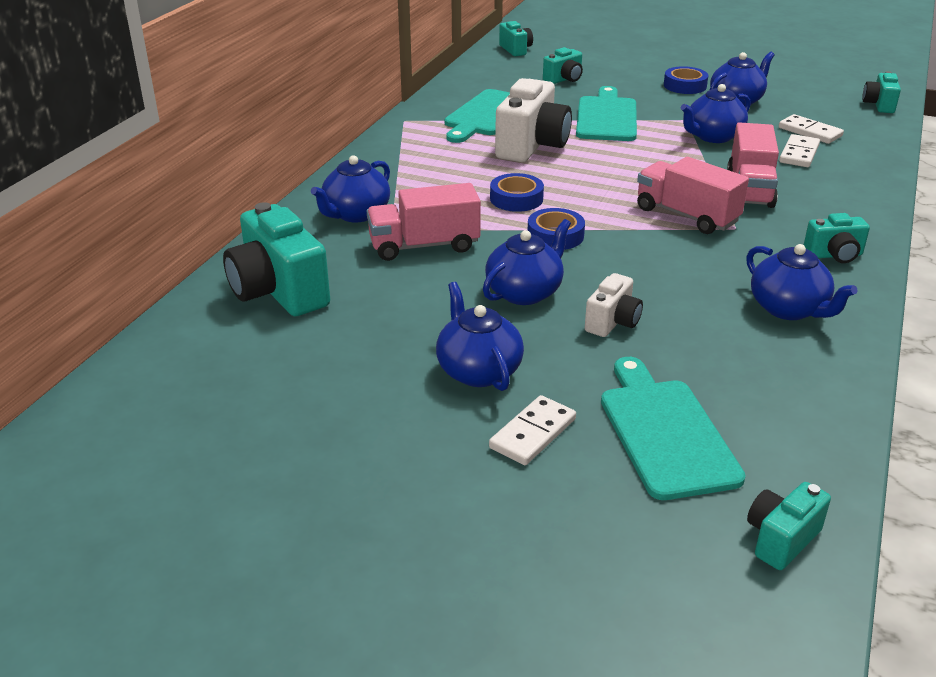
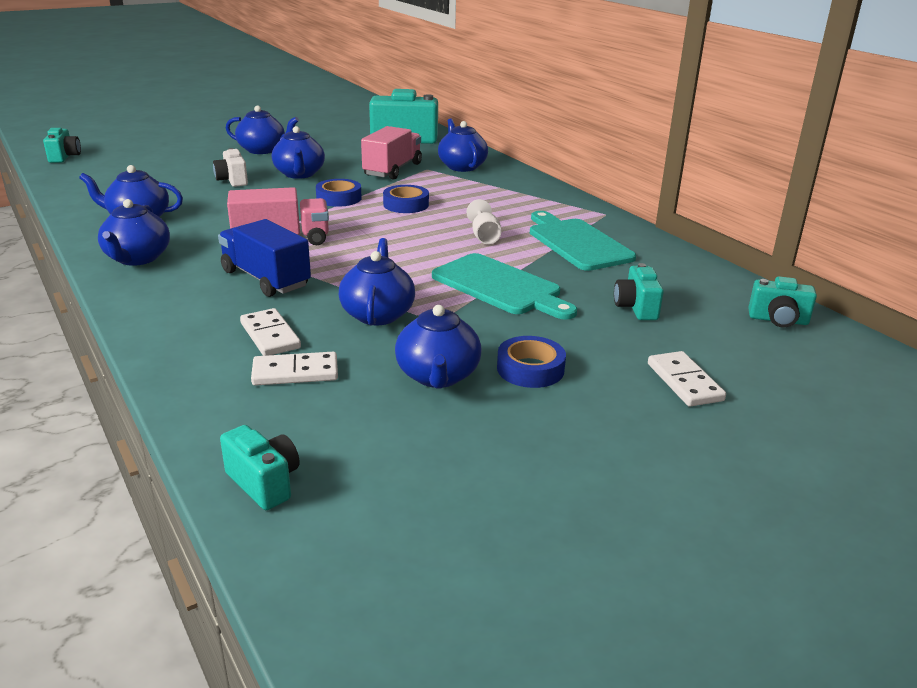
camera: 125 degrees right, 5 degrees down
white domino [489,395,576,465] -> white domino moved to [648,351,726,407]
white camera [495,78,572,162] -> white goblet [466,199,501,244]
turquoise cutting board [601,357,746,500] -> none
pink truck [727,122,779,208] -> blue truck [218,219,311,297]
turquoise camera [804,213,870,263] -> blue teapot [98,199,170,266]

